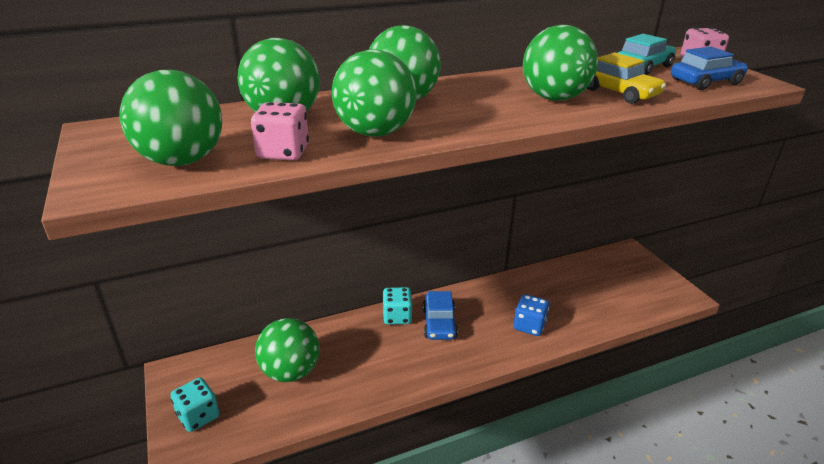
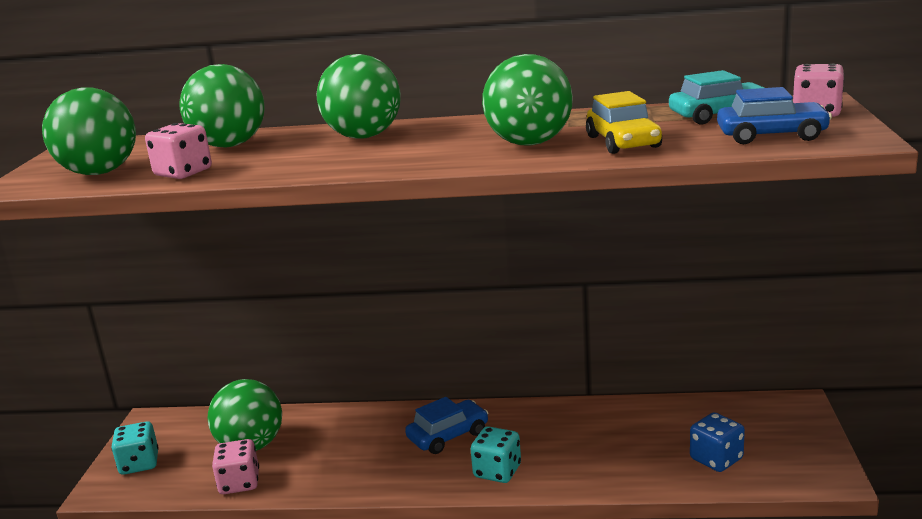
camera: 30 degrees right, 10 degrees down
green ball [332,49,417,137] -> none
turquoise dice [382,287,413,325] -> turquoise dice moved to [471,426,521,483]
blue car [423,291,458,340] -> blue car turned 150 degrees counterclockwise [405,397,488,454]
blue dice [514,294,549,336] -> blue dice moved to [690,412,745,472]
none -> pink dice [212,439,259,494]

